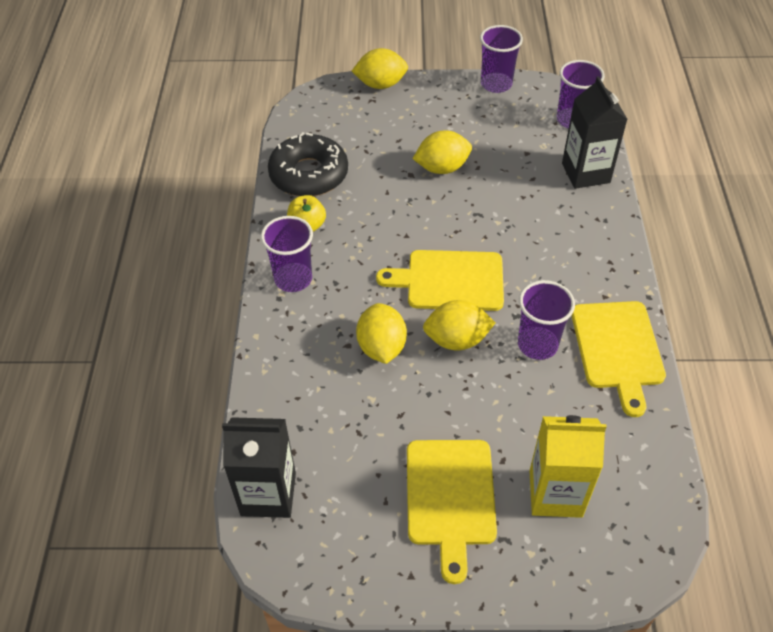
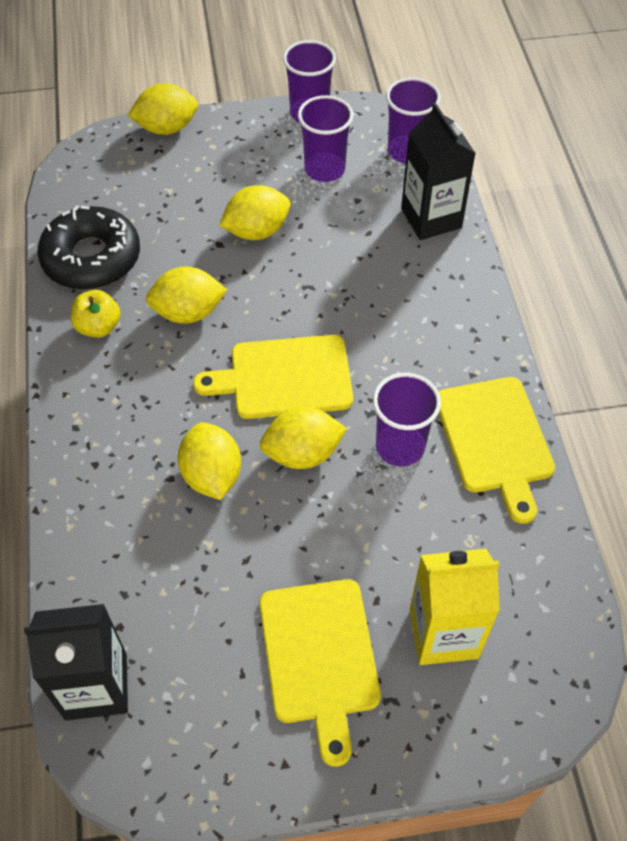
camera: 10 degrees left, 5 degrees up
purple cup [261,216,313,292] -> purple cup moved to [298,95,353,182]
none -> yellow lemon [146,267,227,324]

